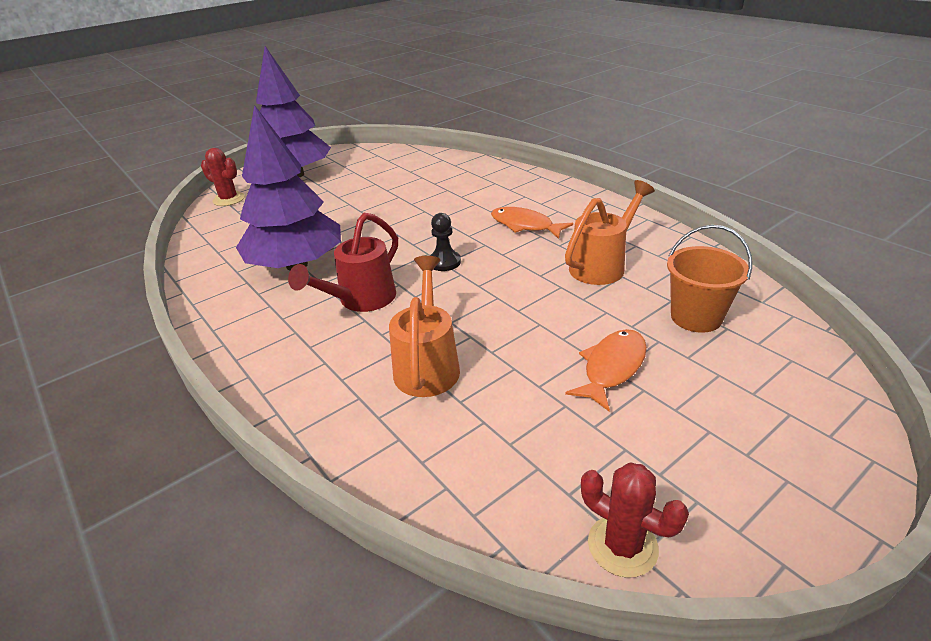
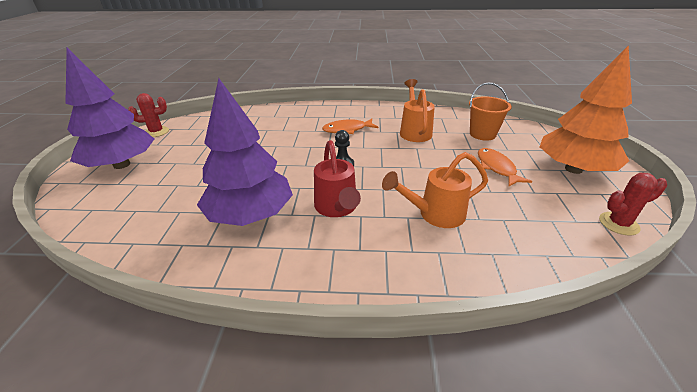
camera: 50 degrees left, 0 degrees up
red cactus [201,148,245,206] -> red cactus moved to [128,93,169,137]
orange watering can [389,256,460,397] -> orange watering can turned 60 degrees counterclockwise [382,152,488,228]
none -> orange tree [540,45,632,174]

